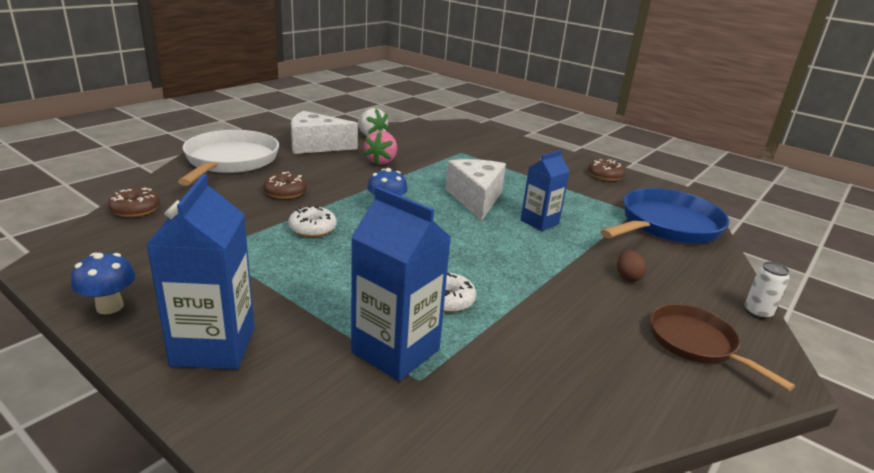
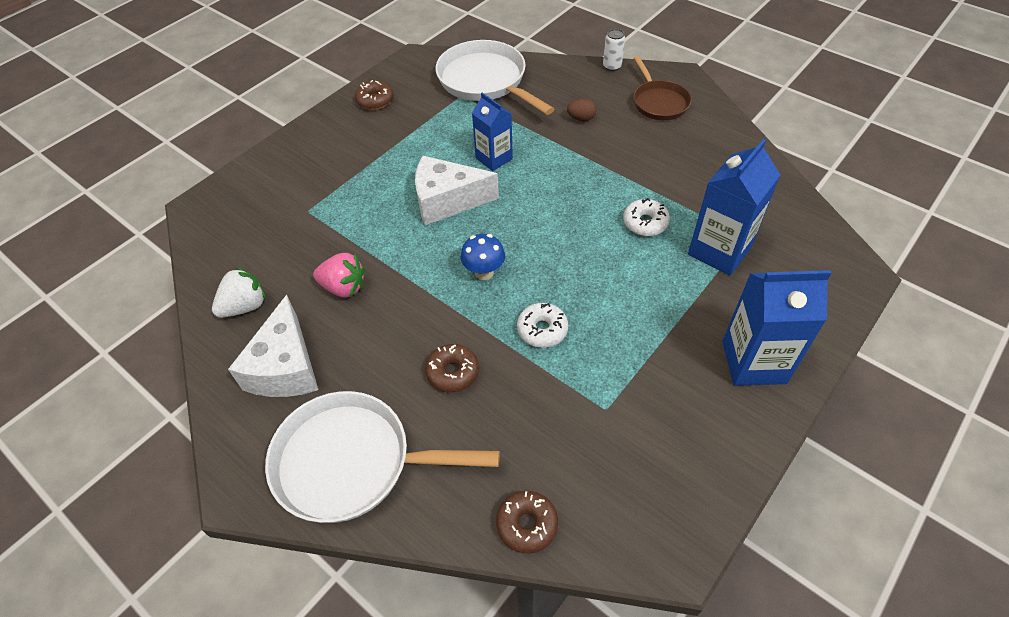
camera: 85 degrees left, 25 degrees up
blue mushroom [71,253,135,314] -> none
blue pan [600,188,729,243] -> white pan [435,40,554,115]
brown pan [650,304,795,391] -> brown pan turned 75 degrees counterclockwise [633,56,692,120]

